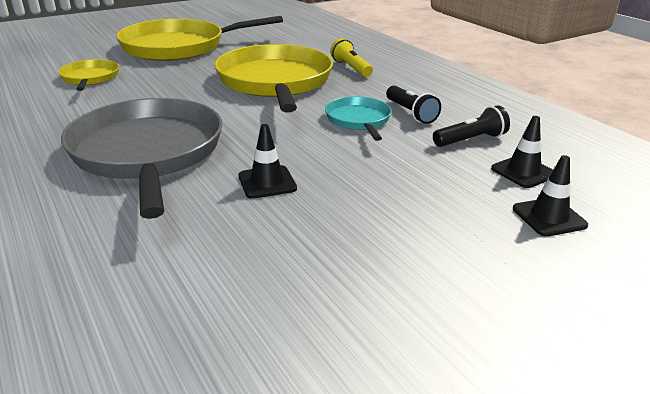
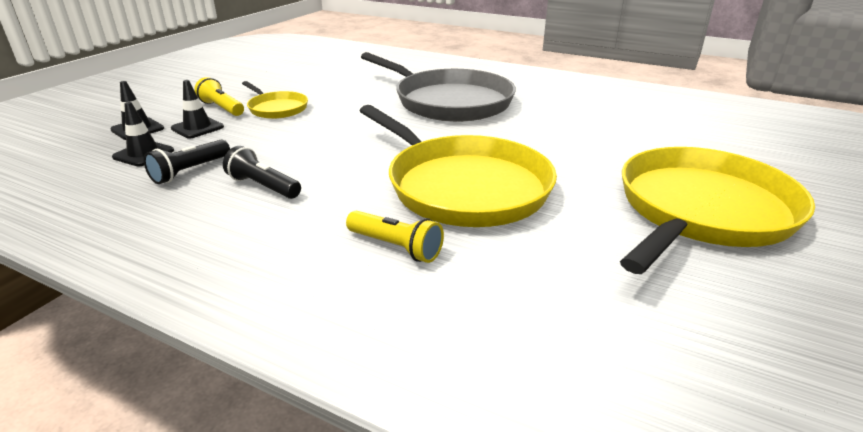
camera: 150 degrees right, 0 degrees up
yellow pan [58,59,119,91] -> yellow pan moved to [242,81,308,119]
black traffic cone [238,124,297,199] -> black traffic cone moved to [171,80,224,138]
turquoise pan [325,96,392,141] -> none
none -> yellow flashlight [194,77,244,116]

